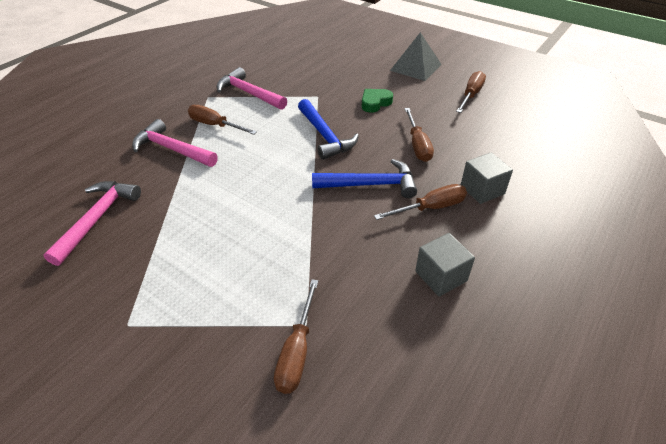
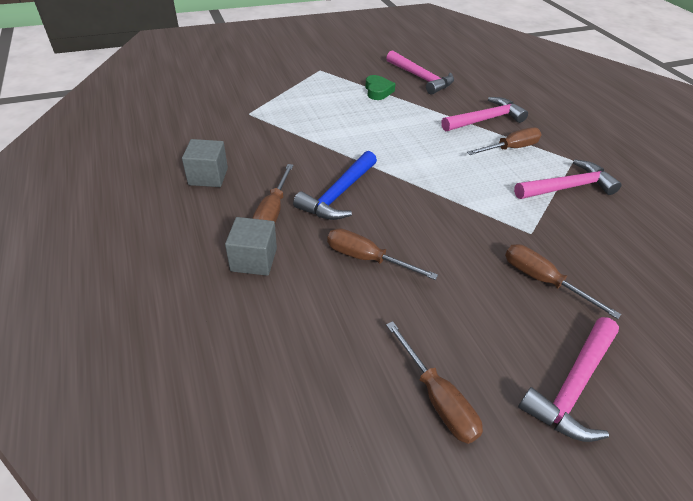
camera: 120 degrees right, 0 degrees up
brown screwdriver [274,279,318,394] -> brown screwdriver moved to [505,244,621,319]
blue hammer [298,99,359,160] -> none
green heart [362,89,393,113] -> green heart moved to [365,75,396,100]
grey pyramid [390,32,442,81] -> pink hammer [518,317,619,442]

